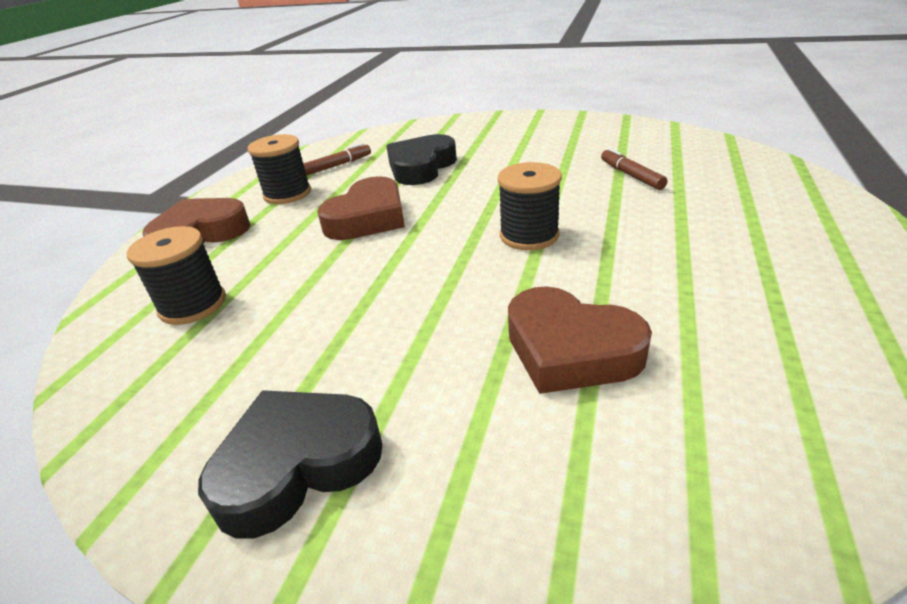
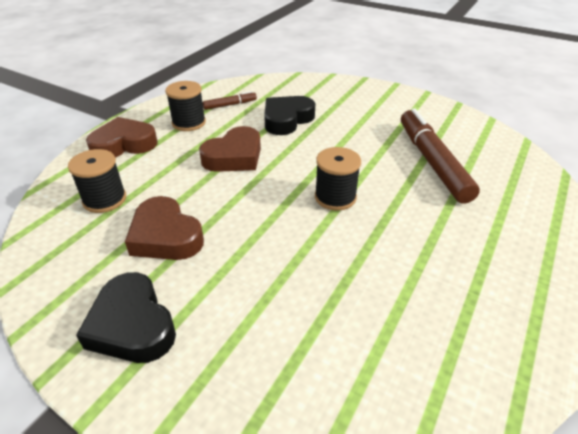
camera: 10 degrees right, 5 degrees up
black heart [198,390,383,539] -> black heart turned 105 degrees counterclockwise [76,272,176,363]
brown heart [508,286,652,394] -> brown heart moved to [125,196,204,260]
brown marker [601,148,667,190] -> brown marker [401,108,480,204], size x2.15

